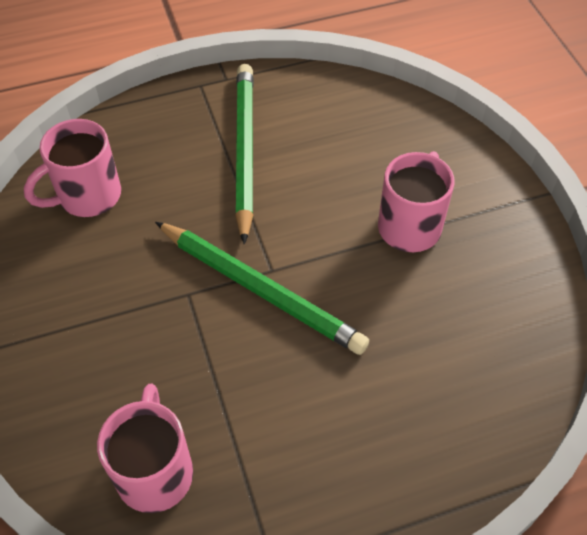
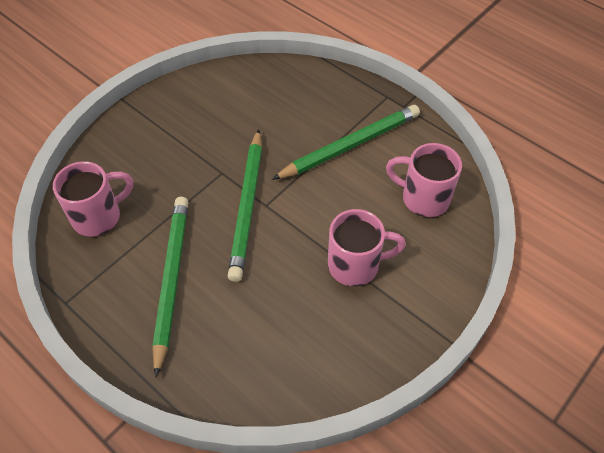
camera: 60 degrees right, 0 degrees up
pink mug [24,119,121,217] -> pink mug moved to [386,143,462,217]
none -> green pencil [152,197,189,377]

